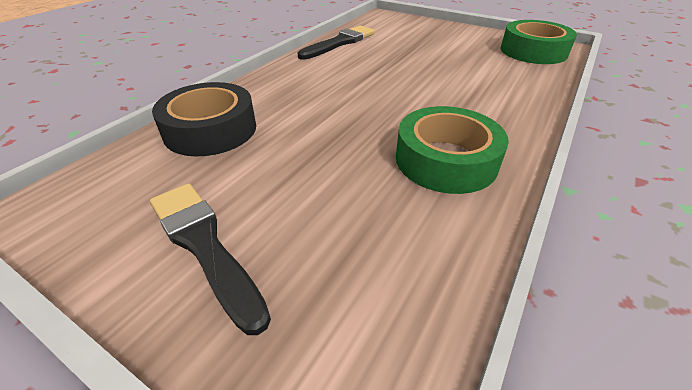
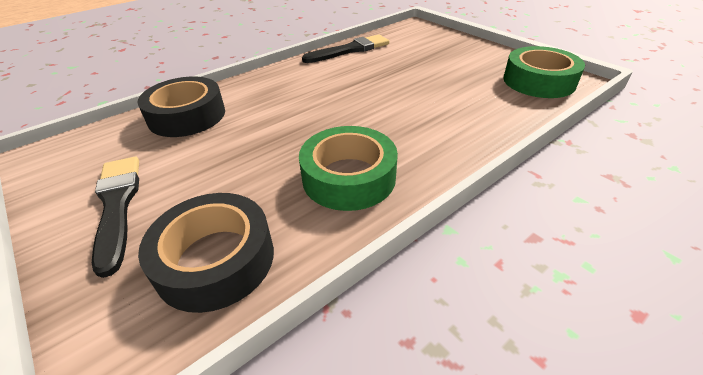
camera: 20 degrees right, 0 degrees up
none -> black tape [138,193,274,313]

